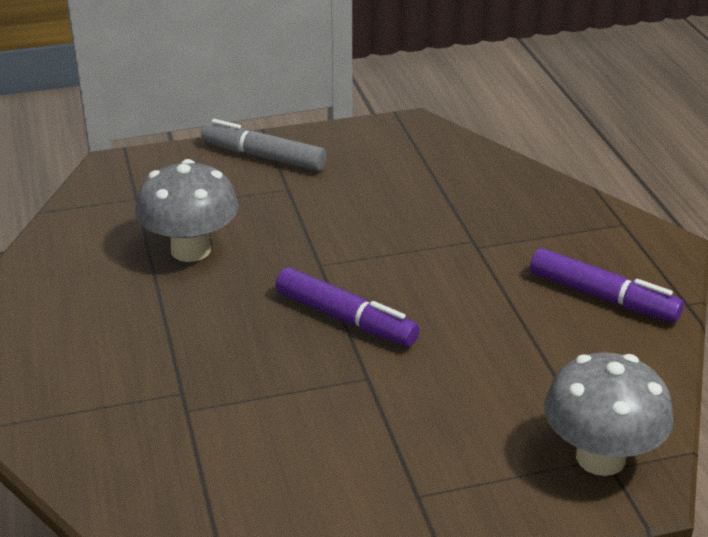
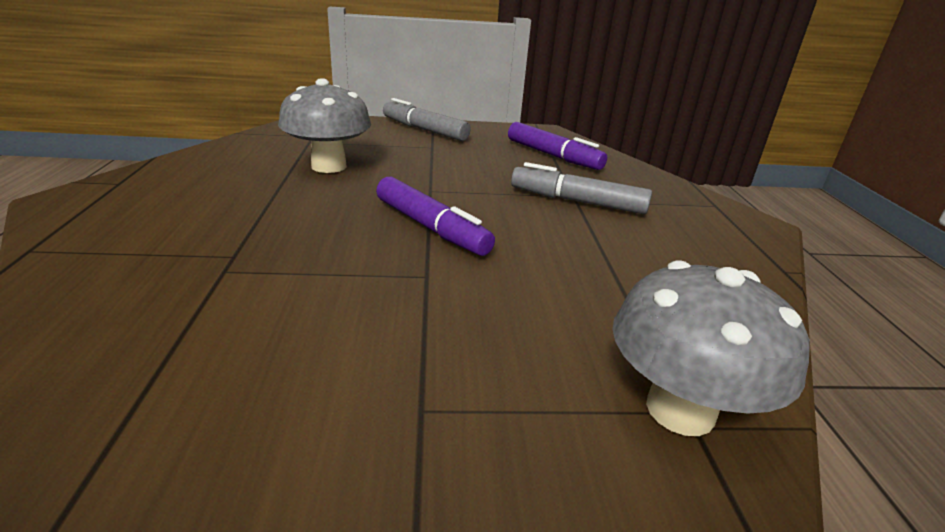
camera: 10 degrees right, 5 degrees down
purple marker [530,248,684,322] -> purple marker moved to [508,122,607,170]
none -> grey marker [511,162,652,214]

